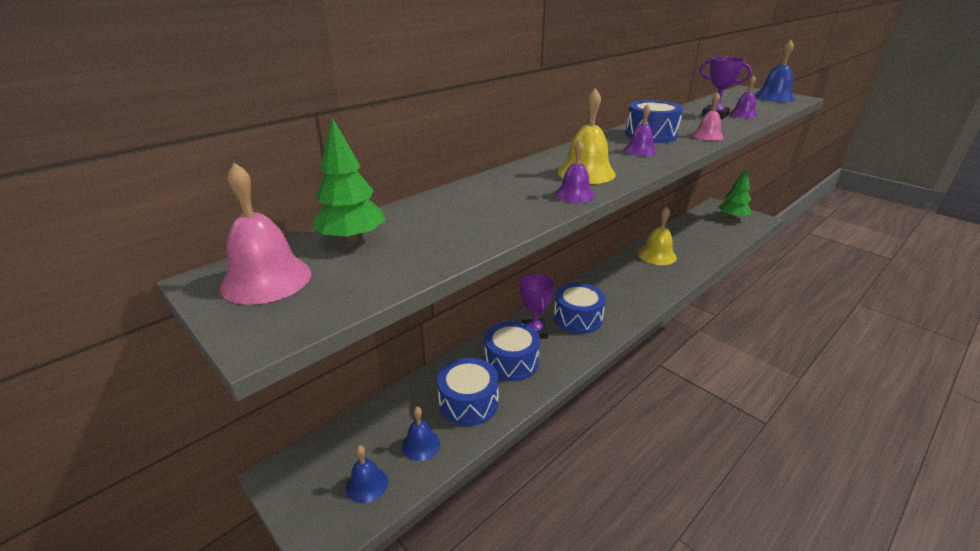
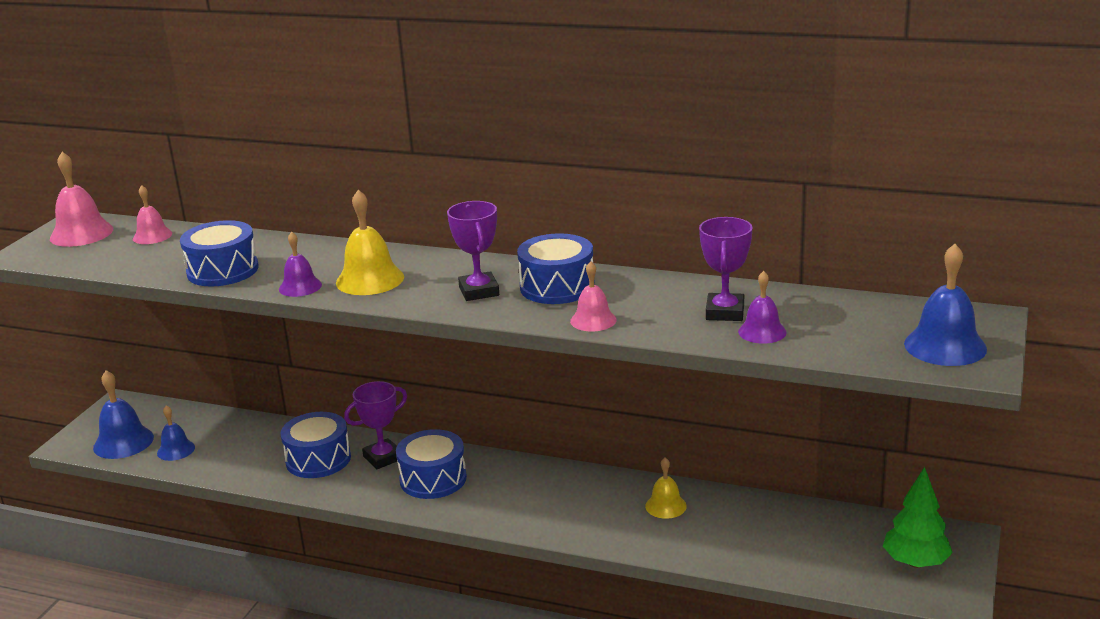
camera: 65 degrees right, 5 degrees down
green tree [311,117,386,244] -> pink bell [133,185,172,244]
blue bell [346,445,388,503] -> blue bell [93,370,154,459], size x1.61
blue drum [437,358,499,426] -> blue drum moved to [180,220,259,286]
purple bell [624,104,657,156] -> purple trophy [447,201,499,301]
yellow bell [638,207,677,265] -> yellow bell [645,458,687,519], size x0.62

